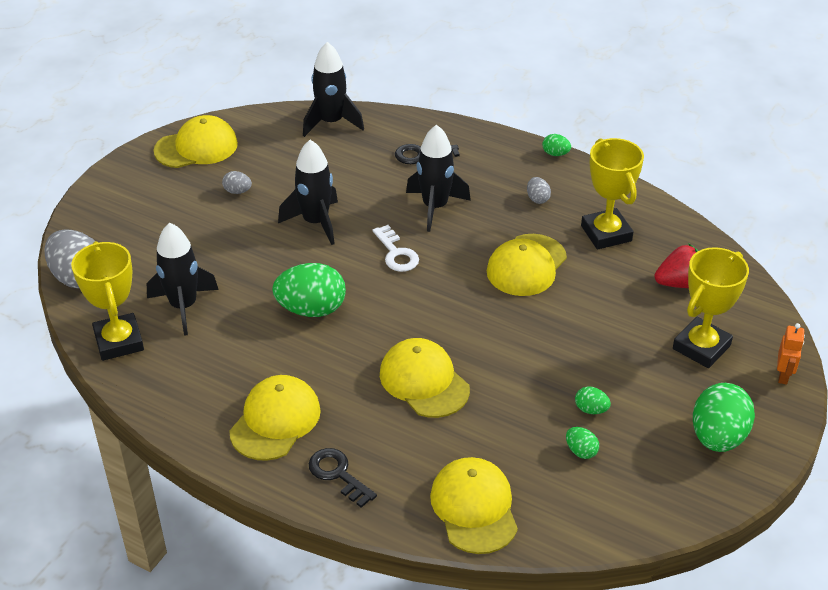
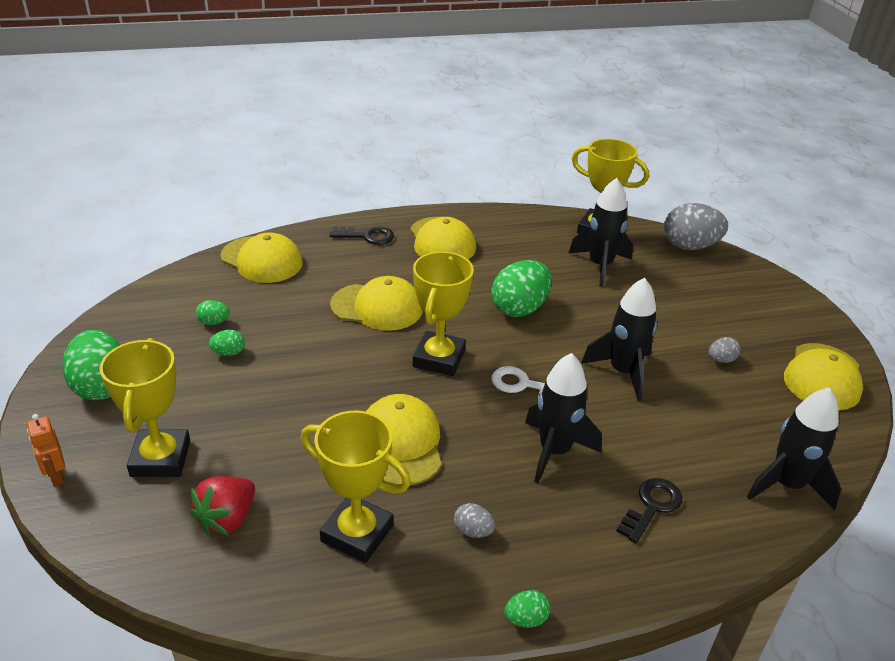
camera: 135 degrees right, 5 degrees down
none -> yellow trophy [413,252,474,376]

